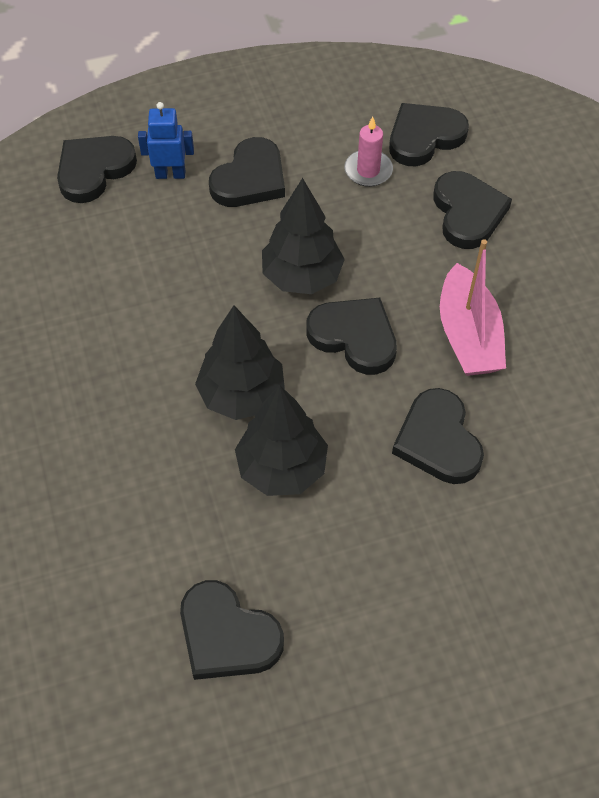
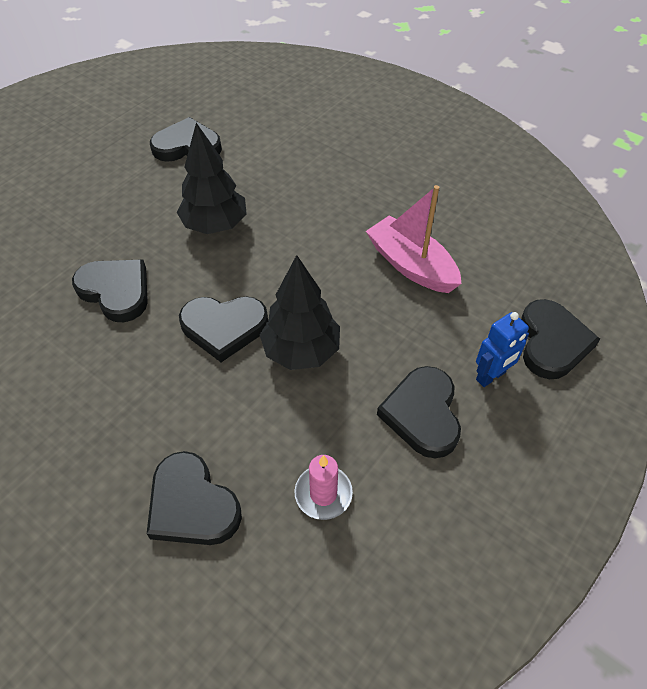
camera: 145 degrees right, 5 degrees down
black tree [195,305,285,420] -> none
black heart [389,103,469,166] -> none
pink boat [440,239,506,376] -> pink boat moved to [366,185,462,293]

